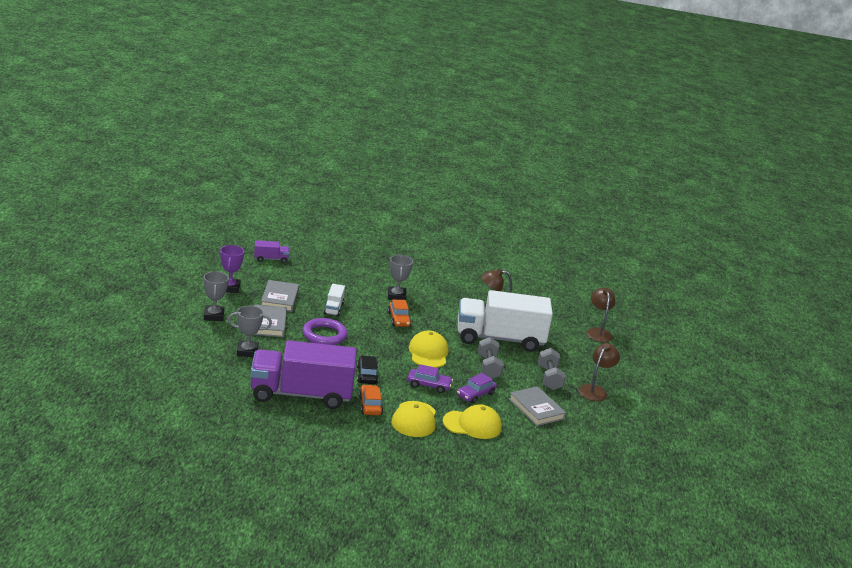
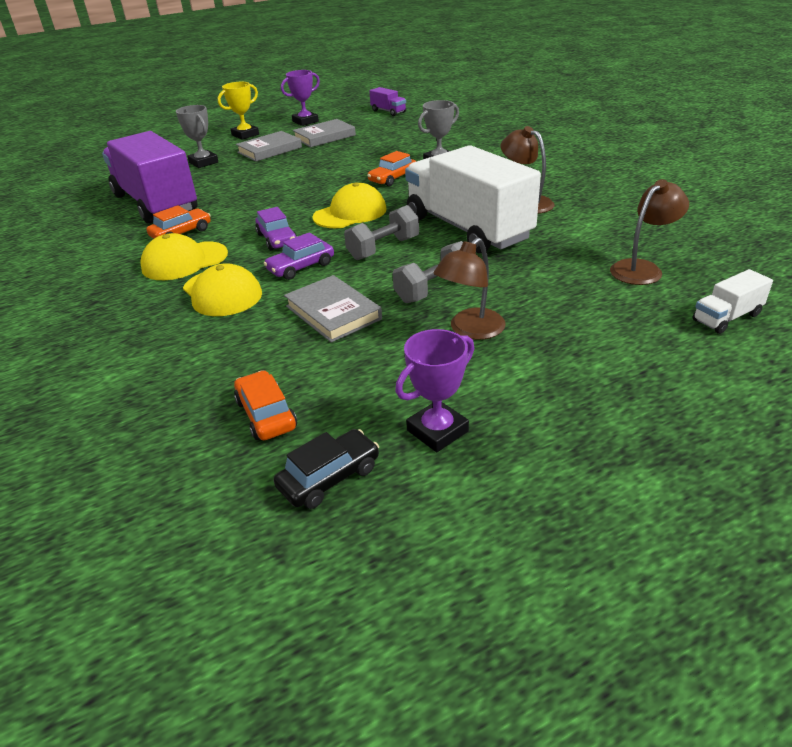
camera: 60 degrees right, 10 degrees up
grey trophy [204,271,229,321] -> yellow trophy [218,82,259,140]
purple ring [302,318,348,345] -> none
white truck [324,284,345,317] -> white truck moved to [693,269,773,334]
black car [357,355,379,384] -> black car moved to [274,429,379,509]
purple car [457,373,497,404] -> purple car turned 45 degrees counterclockwise [263,232,334,280]
grey book [509,386,566,426] -> grey book turned 60 degrees counterclockwise [284,275,382,343]
brown lamp [578,343,620,401] -> brown lamp turned 135 degrees clockwise [434,238,506,340]
none -> orange car [234,370,297,440]
none -> purple trophy [395,329,474,452]

